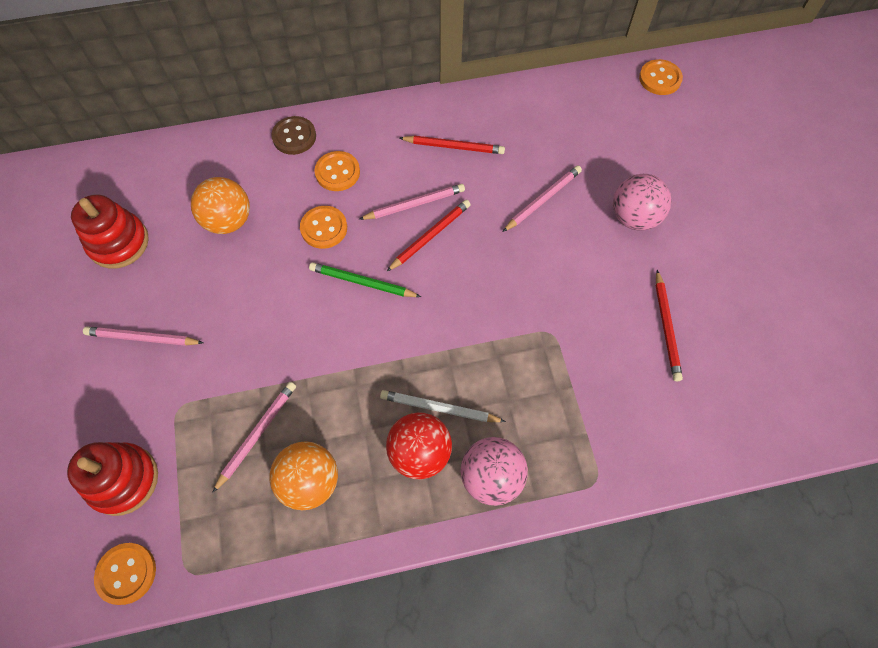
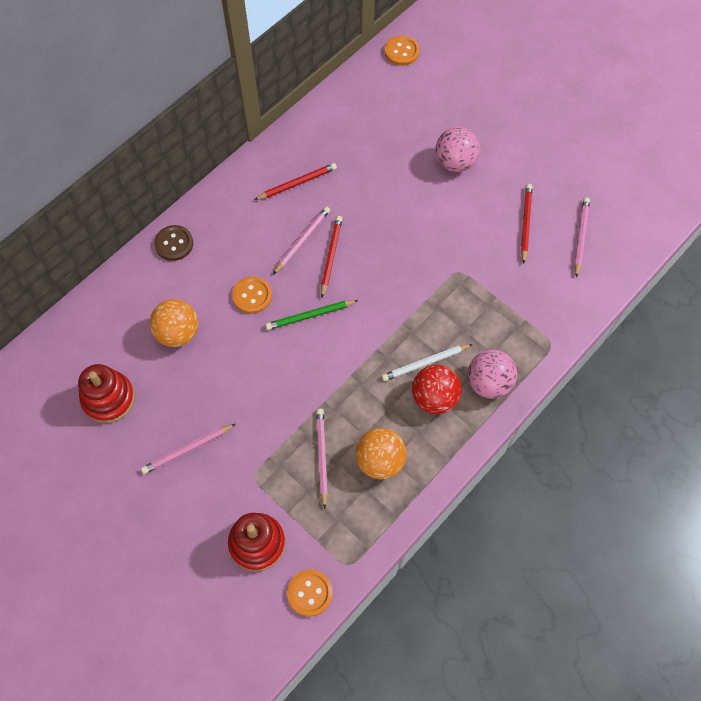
camera: 35 degrees left, 0 degrees up
orange button [314,151,360,191] -> none
pink pencil [503,165,582,232] -> pink pencil moved to [574,197,590,278]
red pencil [655,270,683,381] -> red pencil turned 135 degrees counterclockwise [521,184,532,264]

